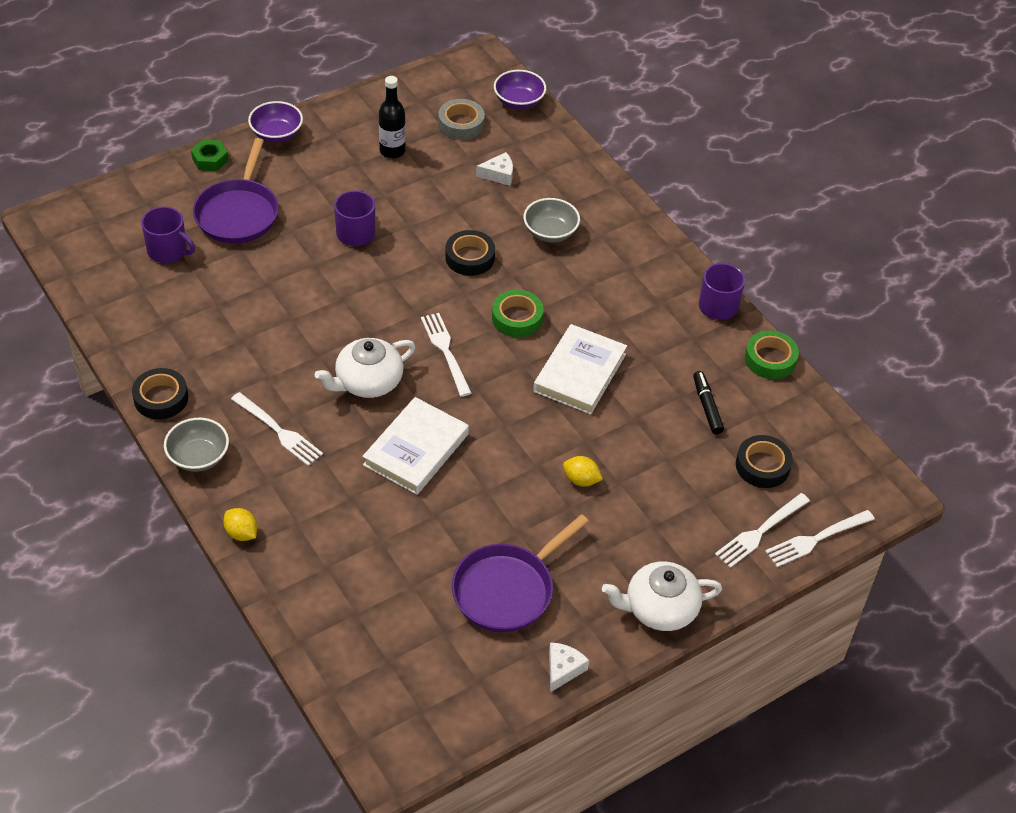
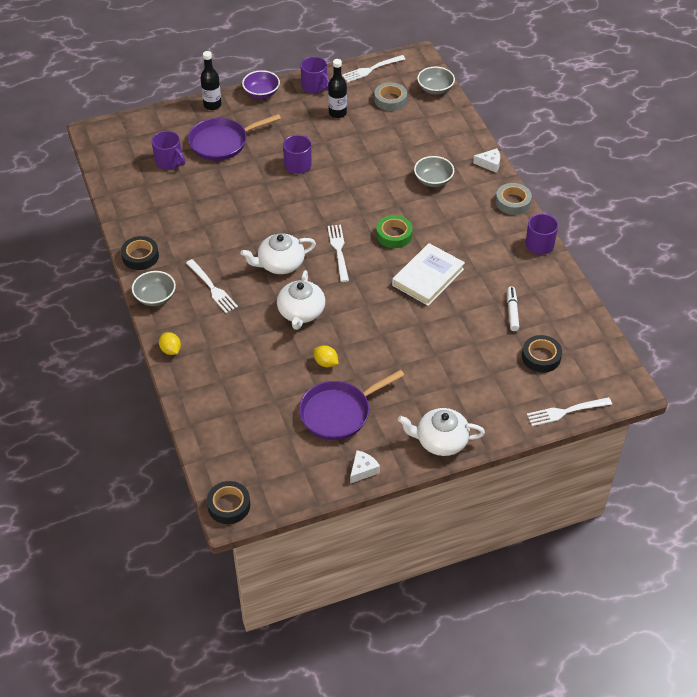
camera: 15 degrees right, 0 degrees up
green nut [191,140,229,171] -> black bottle [201,51,222,110]
purple pan [193,138,279,244] -> purple pan turned 45 degrees clockwise [188,114,281,161]
white book [362,397,469,495] -> white teapot [277,270,325,330]
black tape [445,230,495,276] -> black tape moved to [207,481,250,524]
white cheese [476,152,513,186] -> white cheese moved to [473,148,500,173]
purple bowl [494,70,546,109] -> grey bowl [417,67,455,95]
yellow lemon [563,456,603,487] -> yellow lemon moved to [314,345,338,367]
black marker [693,371,724,434] -> white marker [507,286,519,331]
white fork [715,493,810,568] -> white fork moved to [342,55,405,82]
green tape [745,330,799,379] -> none
none -> purple mug [301,57,330,94]
none -> grey tape [496,183,532,215]

